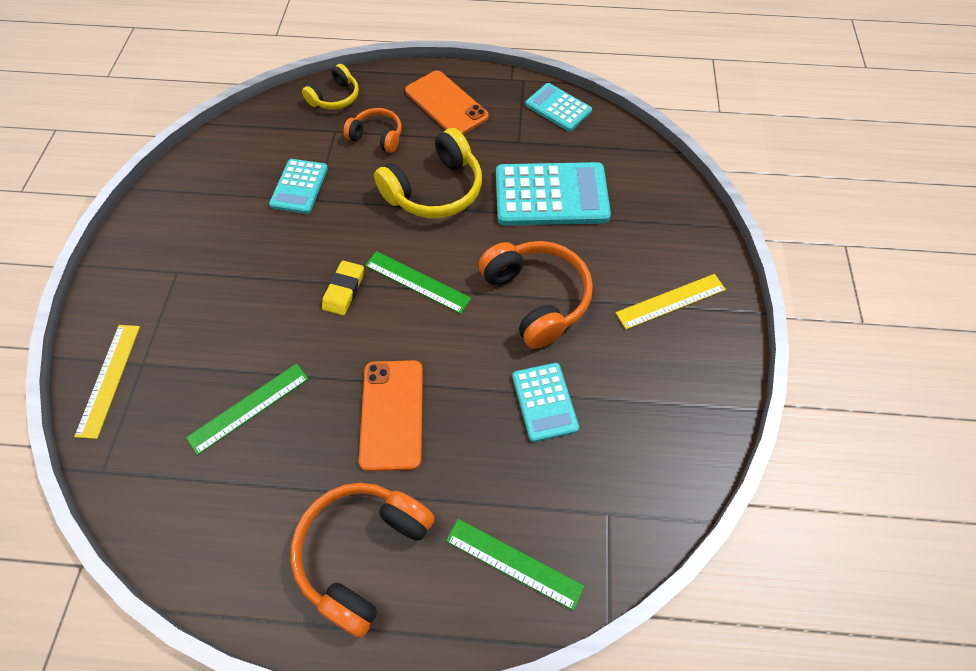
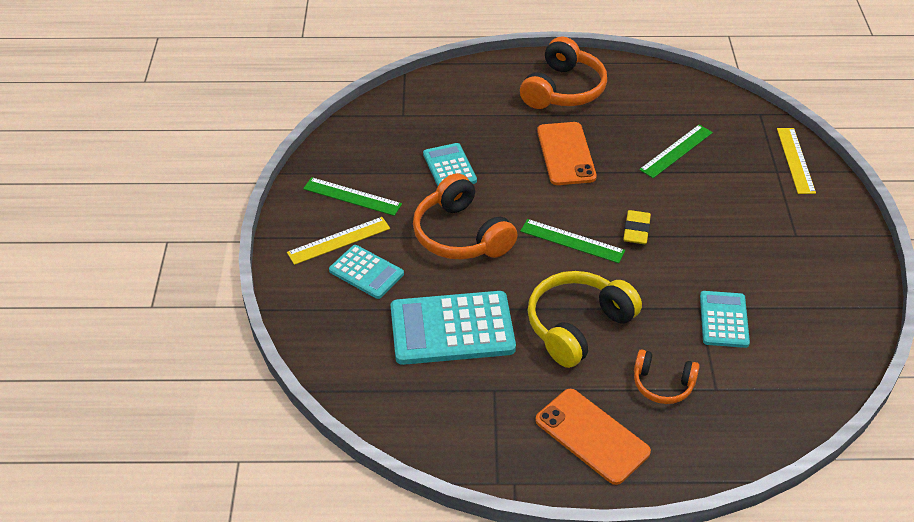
camera: 175 degrees right, 15 degrees down
yellow headphones [302,64,359,110] -> none
green ruler [446,519,584,611] -> green ruler moved to [303,177,402,216]
turquoise calculator [525,83,592,131] -> turquoise calculator moved to [329,245,404,299]

